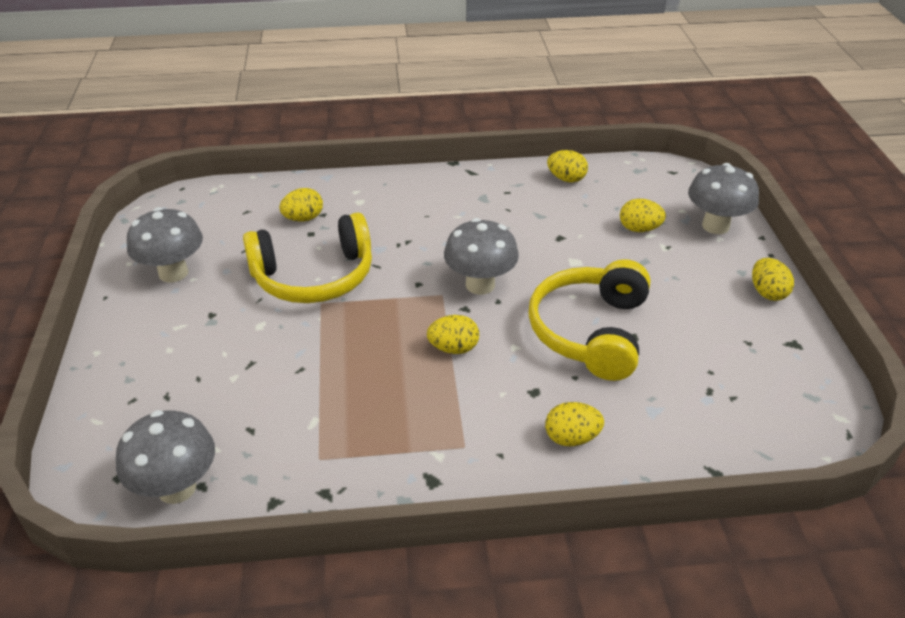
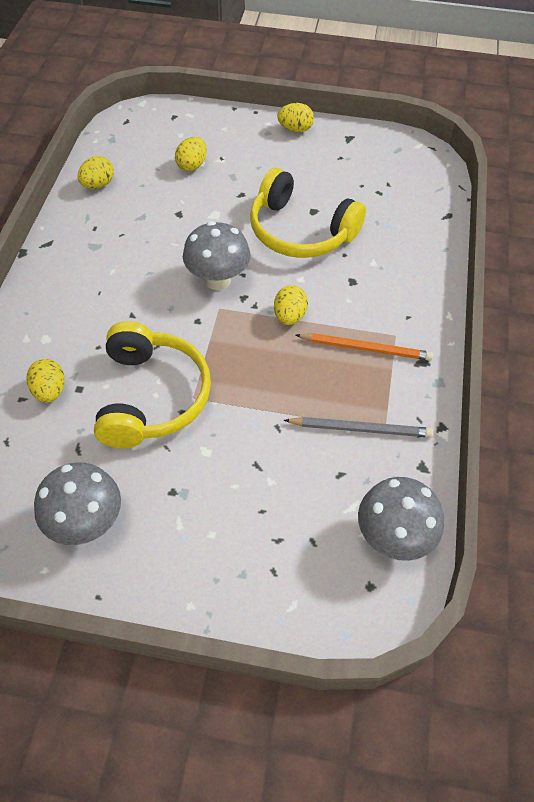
camera: 75 degrees left, 15 degrees up
yellow egg [545,402,604,447] -> none
grey mushroom [688,163,759,234] -> none
none -> grey pencil [284,417,434,438]
none -> orange pencil [296,333,433,361]

